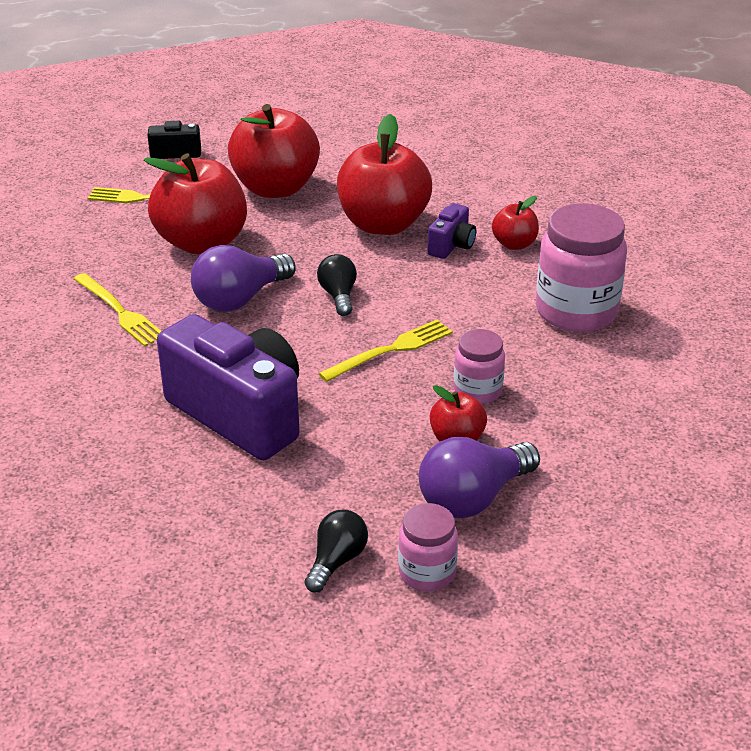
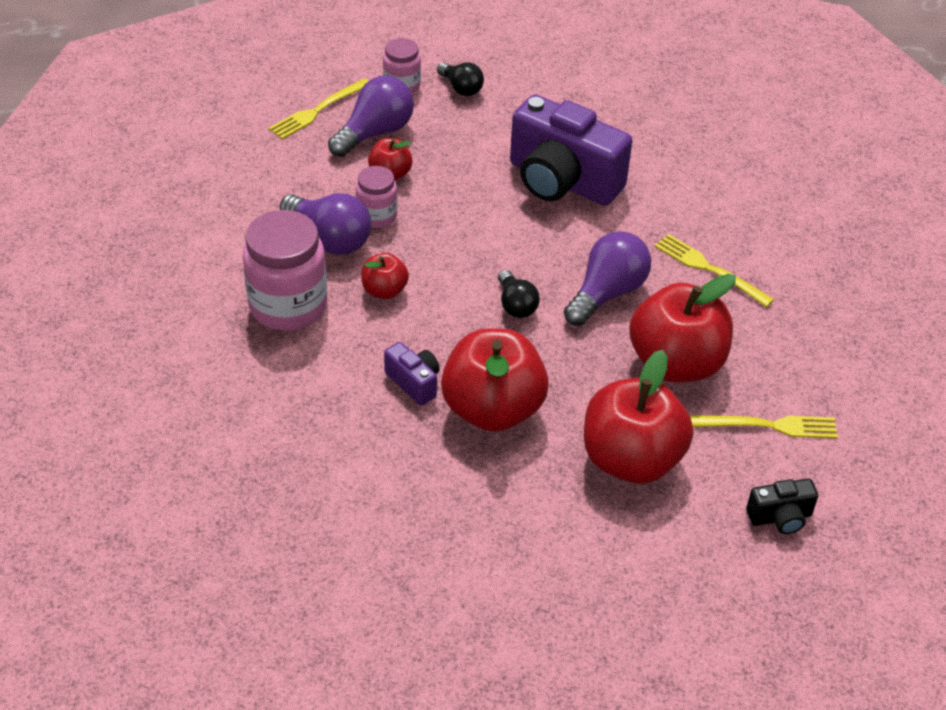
camera: 170 degrees right, 10 degrees up
black light bulb [305,510,368,592] -> black light bulb turned 60 degrees counterclockwise [437,62,484,96]
yellow fork [318,320,453,382] -> yellow fork moved to [269,78,369,139]
purple camera [427,203,476,259] -> purple camera turned 120 degrees clockwise [384,342,440,406]
red apple [492,196,539,250] -> red apple moved to [361,253,409,299]
none -> purple light bulb [280,193,371,255]

